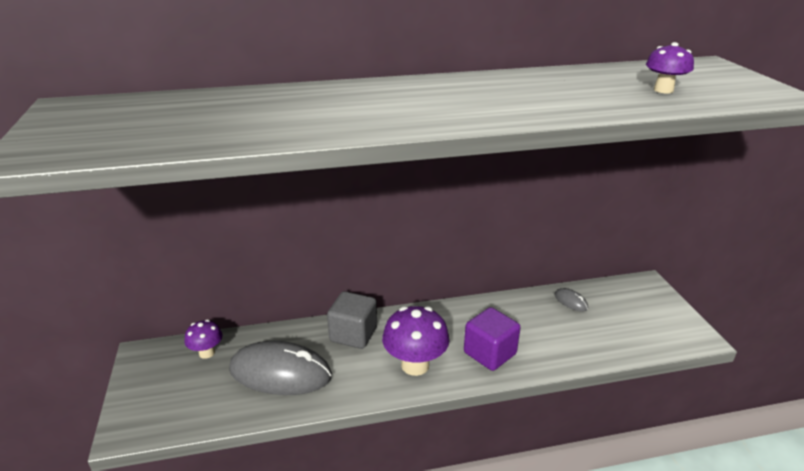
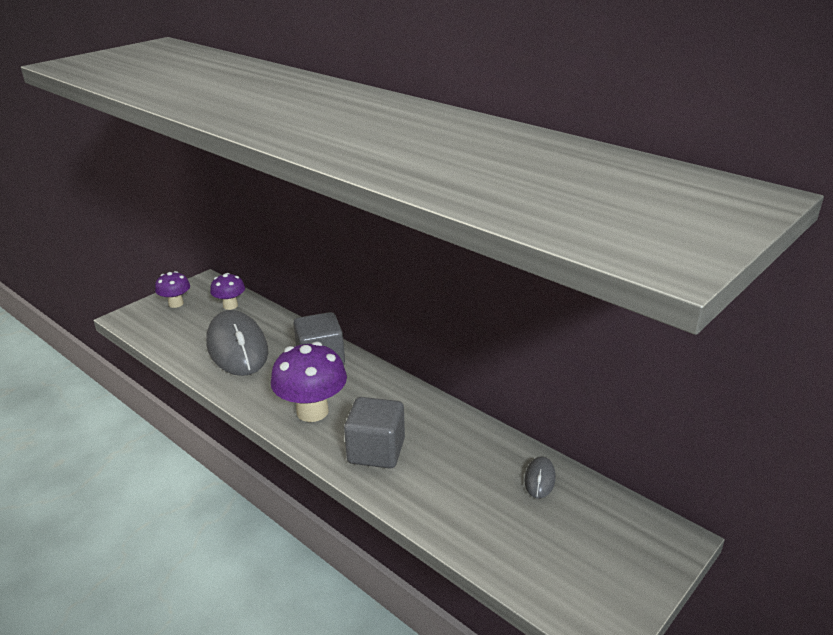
camera: 55 degrees right, 0 degrees up
purple cube [464,307,520,371] -> grey cube [344,397,405,469]
purple mushroom [646,42,694,93] -> purple mushroom moved to [155,271,190,308]

